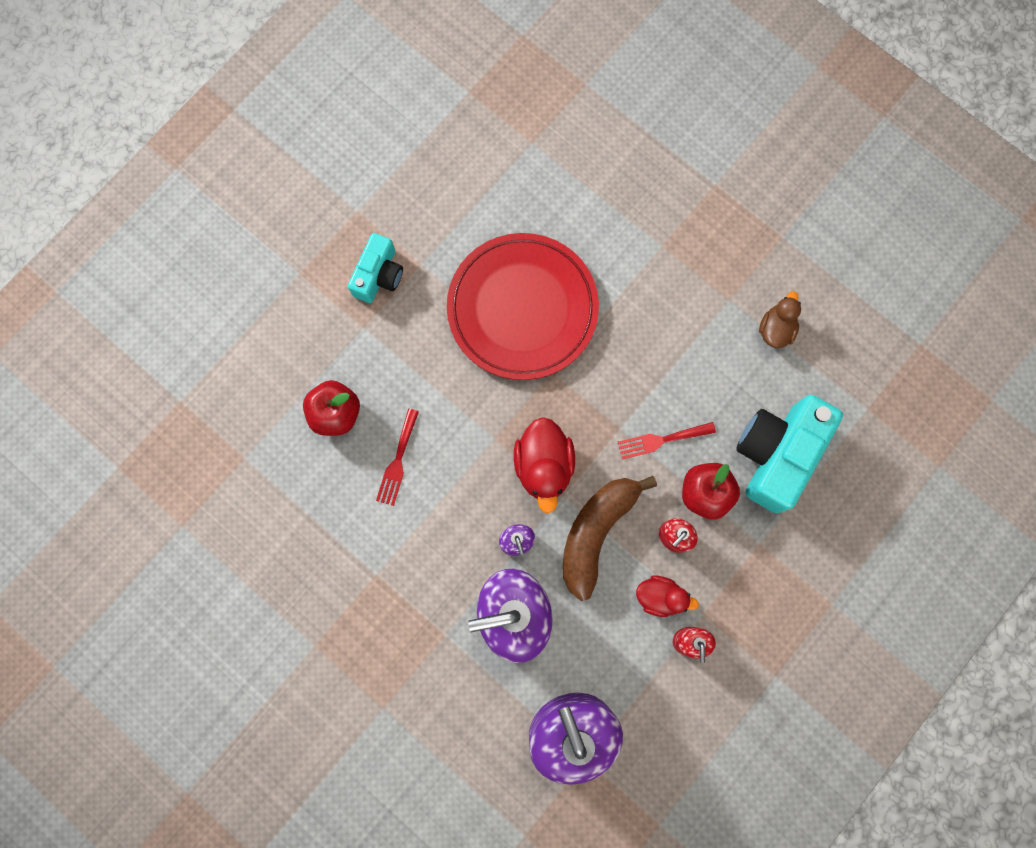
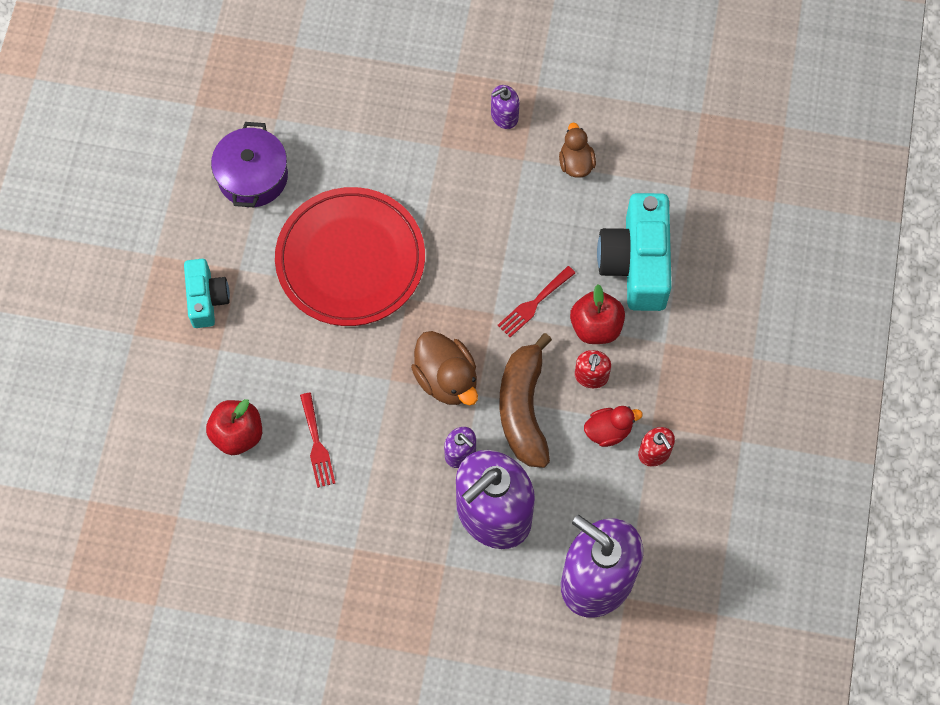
camera: 30 degrees left, 10 degrees down
red duck [514,417,575,513] -> brown duck [411,331,478,405]
none -> purple pot [211,122,288,207]
none -> purple soap dispenser [491,85,519,129]

